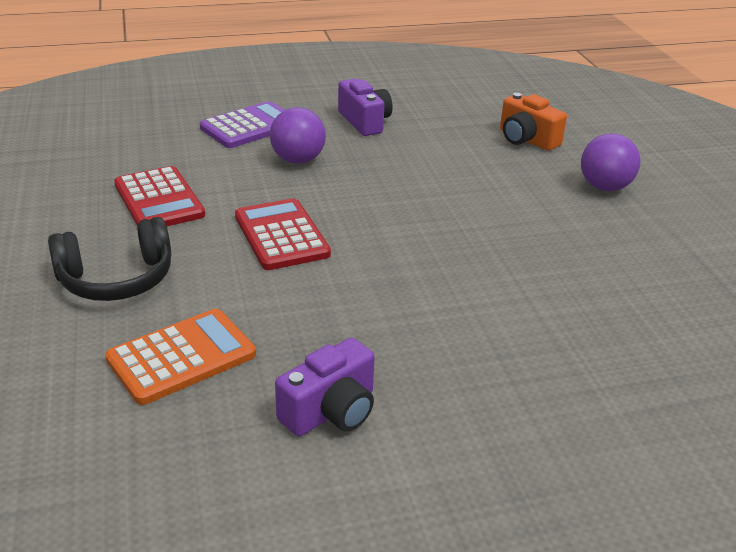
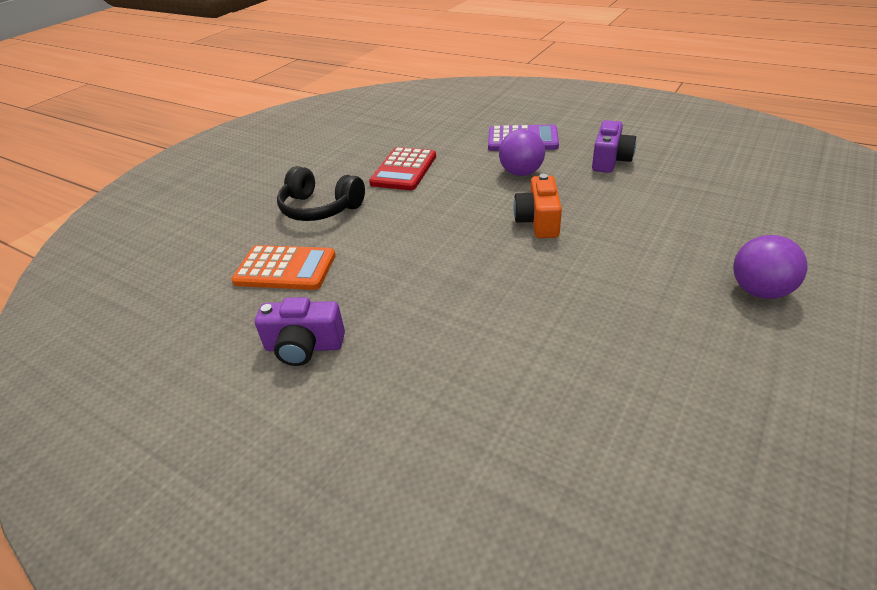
camera: 50 degrees right, 5 degrees up
red calculator [235,198,331,270] -> none
orange camera [500,93,567,151] -> orange camera moved to [513,174,562,238]

